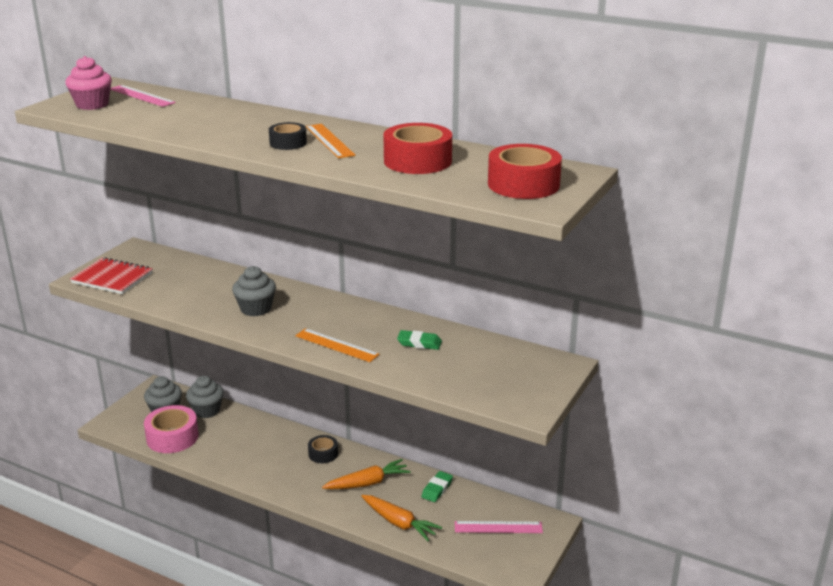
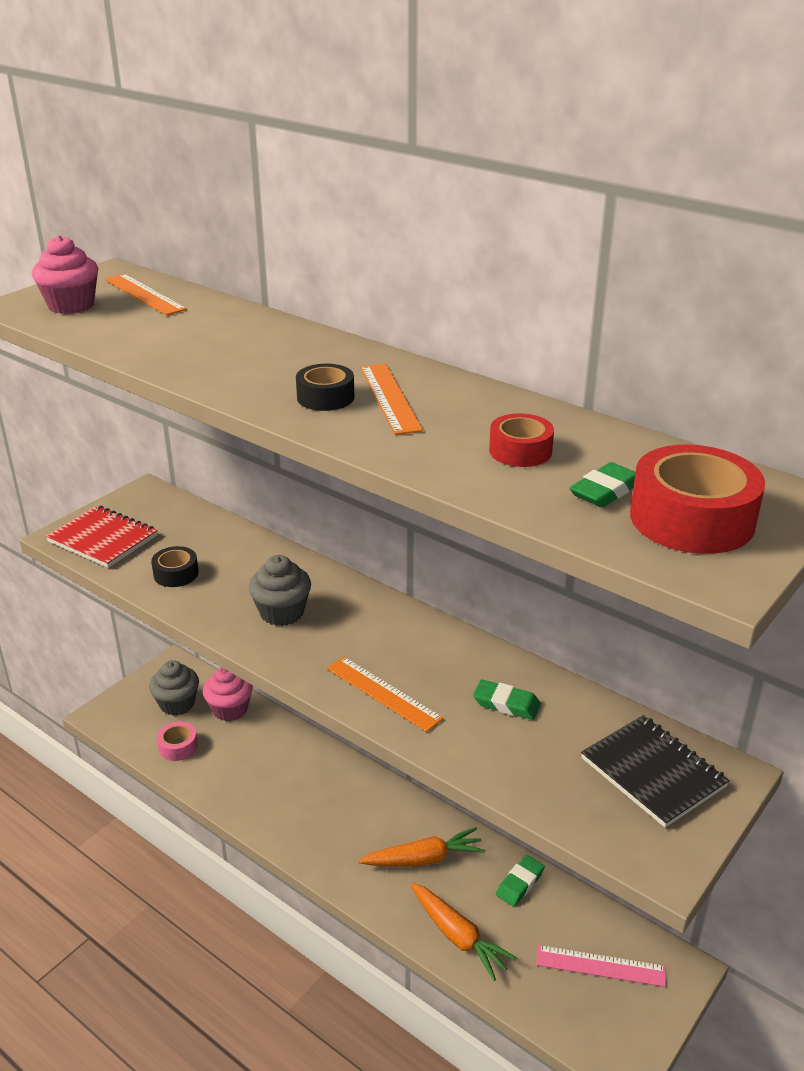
camera: 10 degrees right, 5 degrees up
pink ruler [110,85,176,107] -> orange ruler [105,274,187,316]
pink tape [144,405,199,453] -> pink tape [157,722,198,761], size x0.57
grey cupcake [186,376,224,418] -> pink cupcake [203,667,253,721]
black tape [308,435,338,463] -> black tape moved to [151,546,199,587]
red tape [383,123,452,174] -> red tape [489,413,554,467], size x0.57
none -> green eraser [569,462,635,507]
none -> black notebook [581,715,730,828]

